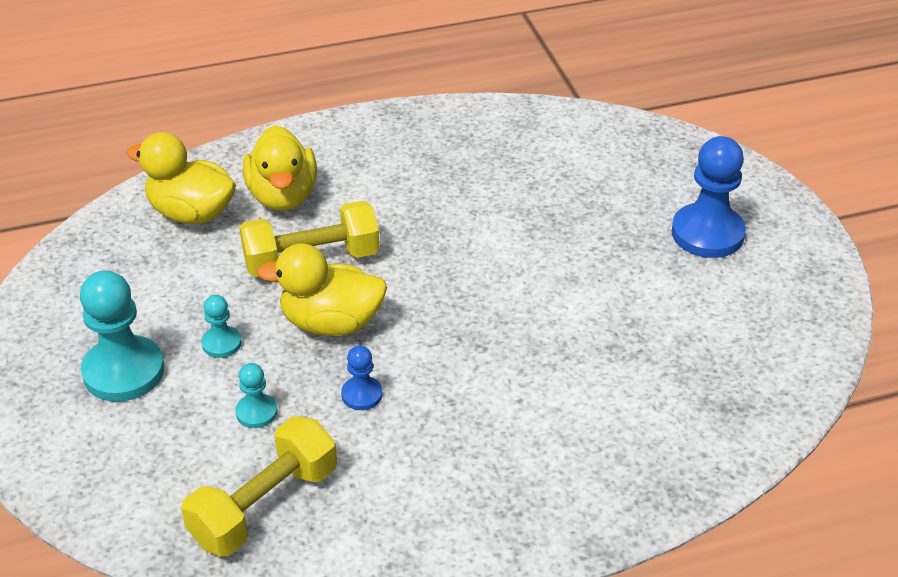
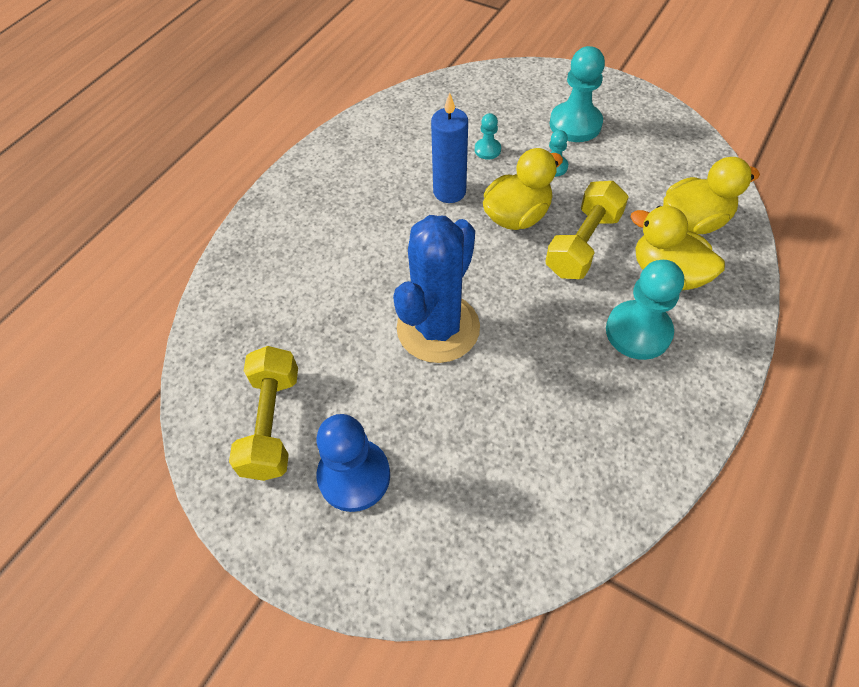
camera: 140 degrees right, 15 degrees up
yellow dumbbell [181,416,337,556] -> yellow dumbbell moved to [229,346,298,481]
blue pawn [341,346,382,410] -> blue candle [431,93,468,203]
none -> blue cactus [393,215,480,363]
none -> turquoise pawn [606,260,684,360]

